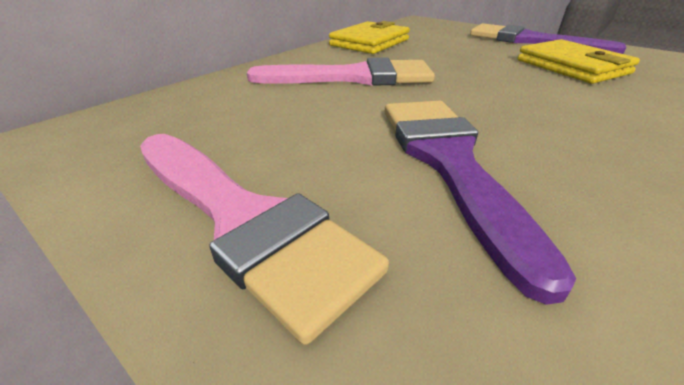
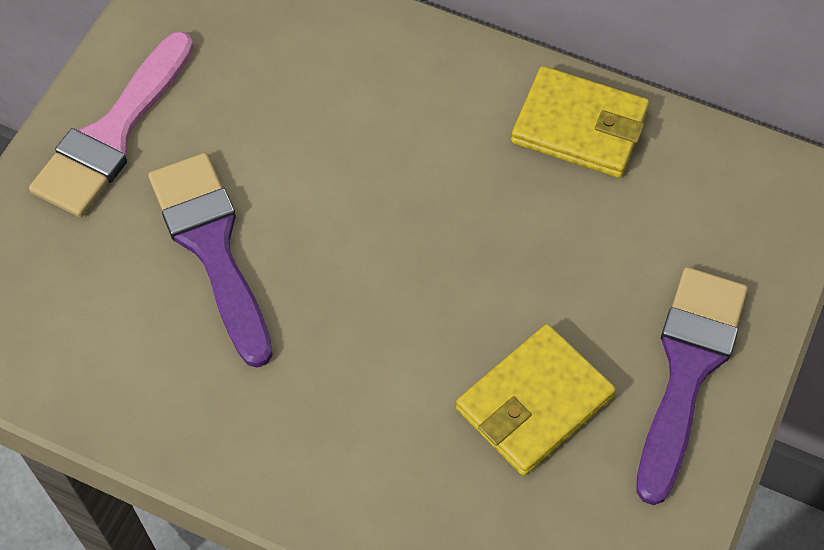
camera: 75 degrees right, 25 degrees up
pink brush [247,57,435,86] -> none
purple brush [385,101,576,305] -> purple brush turned 90 degrees counterclockwise [148,153,273,368]

